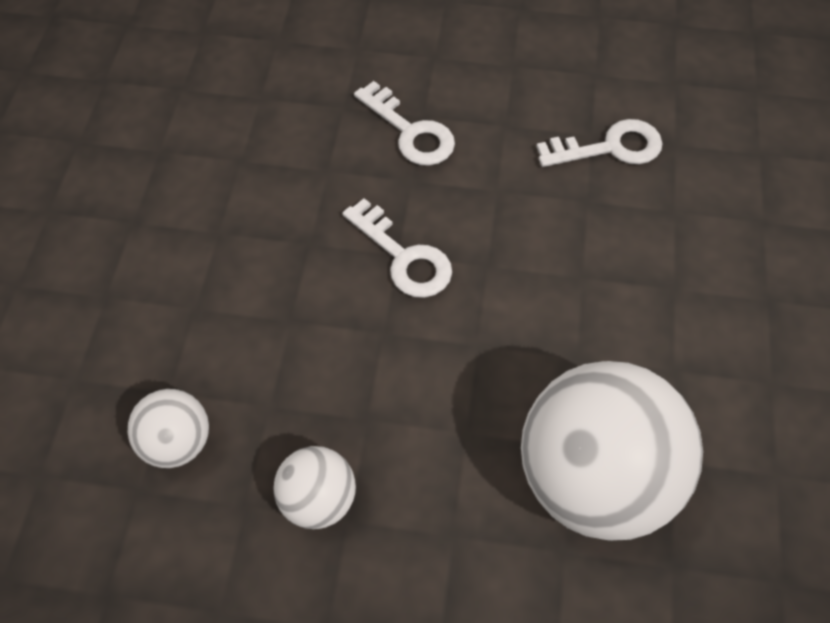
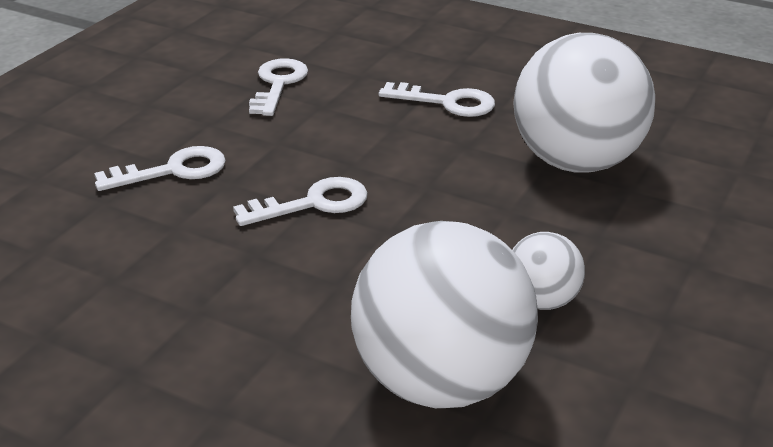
camera: 70 degrees left, 25 degrees down
white ball [128,389,209,468] -> white ball [351,221,538,408], size x2.10
none -> white key [379,82,495,117]

